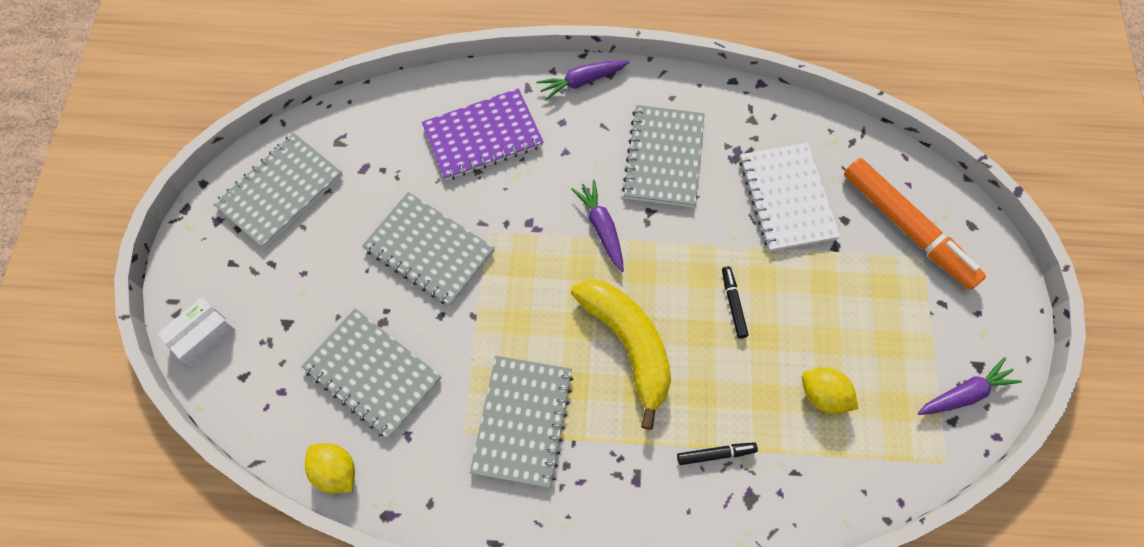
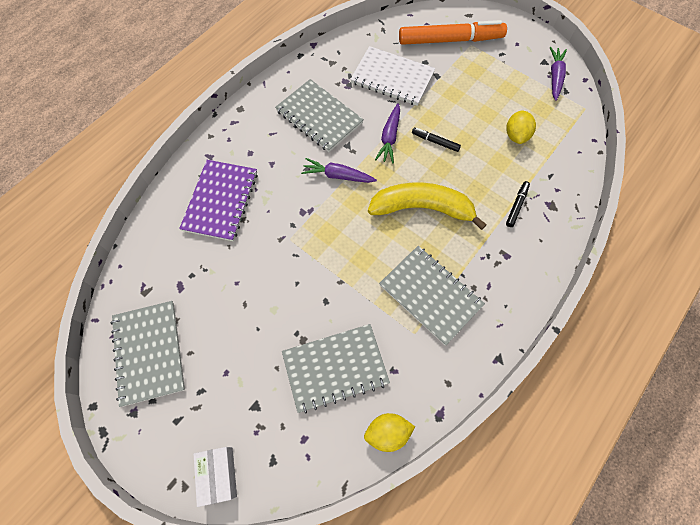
camera: 55 degrees left, 0 degrees up
grey notebook [362,192,495,306] -> none
purple carrot [536,60,629,101] -> purple carrot moved to [375,103,400,164]
yellow lemon [802,368,858,414] -> yellow lemon turned 60 degrees counterclockwise [506,110,536,144]

